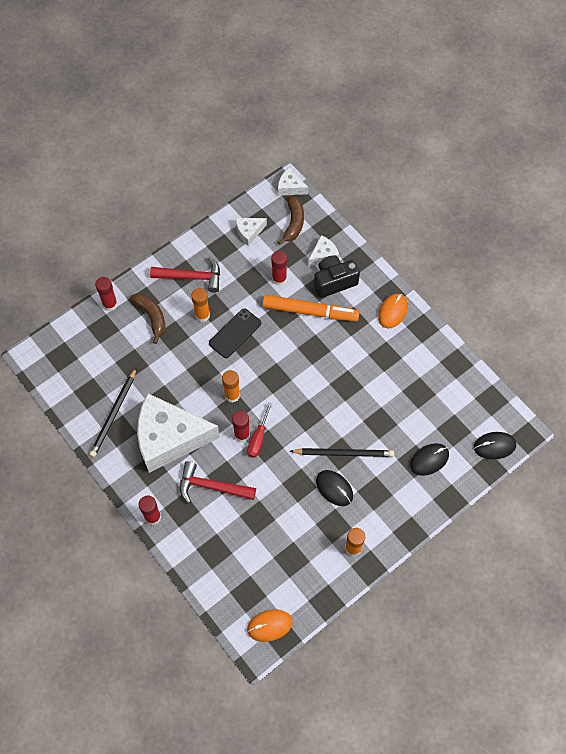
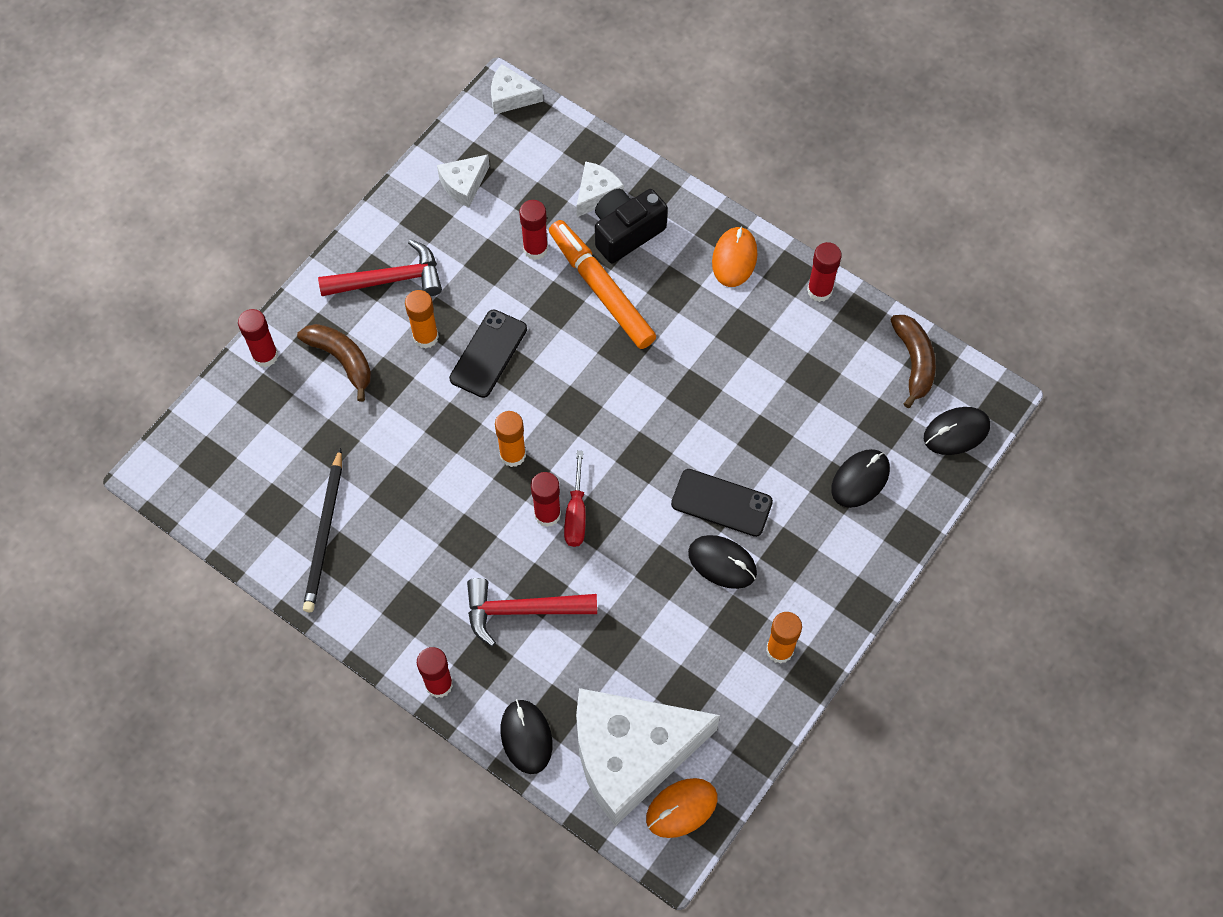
camera: 15 degrees left, 0 degrees up
white cheese [137,393,220,473] -> white cheese moved to [576,688,720,826]
orange marker [262,295,360,321] -> orange marker turned 120 degrees counterclockwise [549,220,656,349]
brown banana [278,196,304,245] -> brown banana moved to [891,315,936,408]
black pencil [290,448,394,457] -> black phone [671,469,773,537]
none -> black mouse [501,699,552,774]
none -> red glue stick [807,242,842,302]

